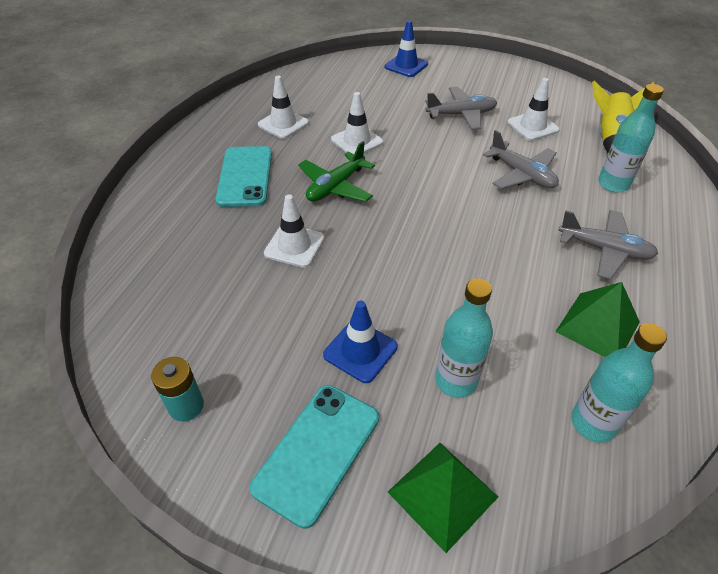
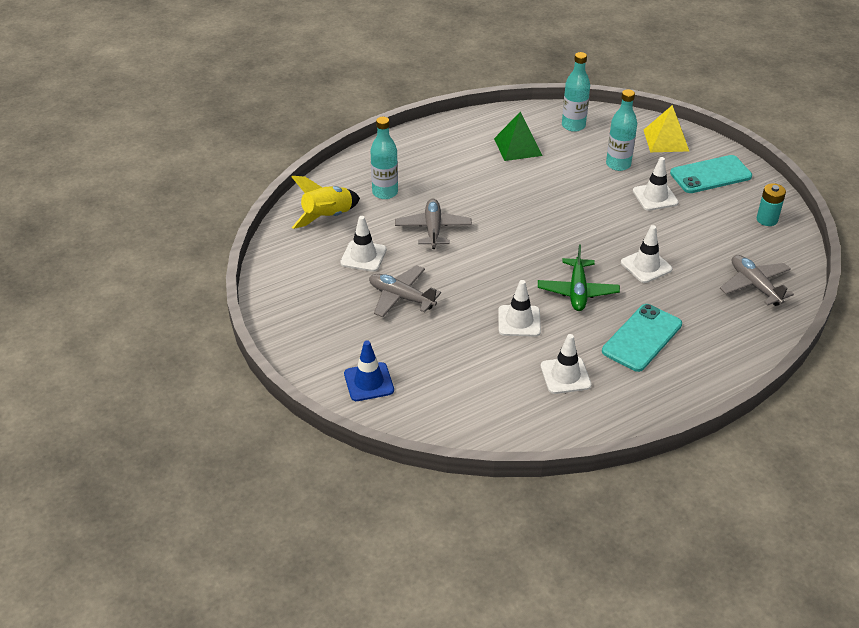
camera: 140 degrees left, 5 degrees down
green plane [298,141,375,202] -> green plane turned 105 degrees clockwise [538,245,620,311]
blue traffic cone [323,301,398,383] -> white traffic cone [633,157,679,211]
green pyramid [388,443,498,553] -> yellow pyramid [644,105,689,152]
grey plane [558,210,658,280] -> grey plane moved to [720,255,794,306]

